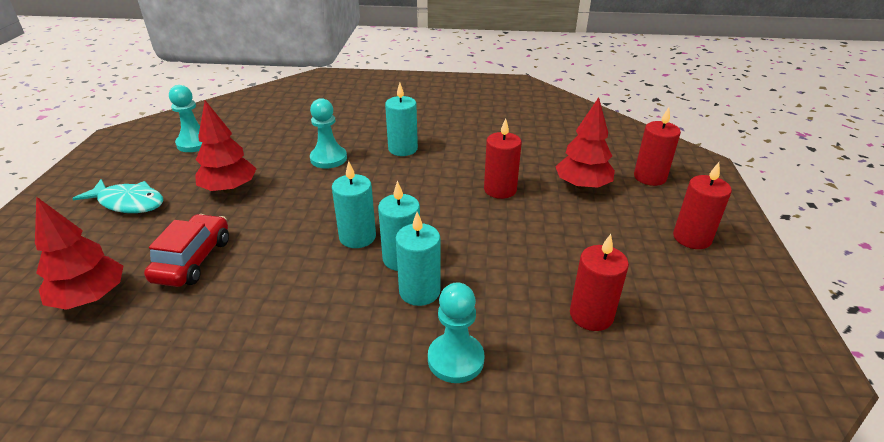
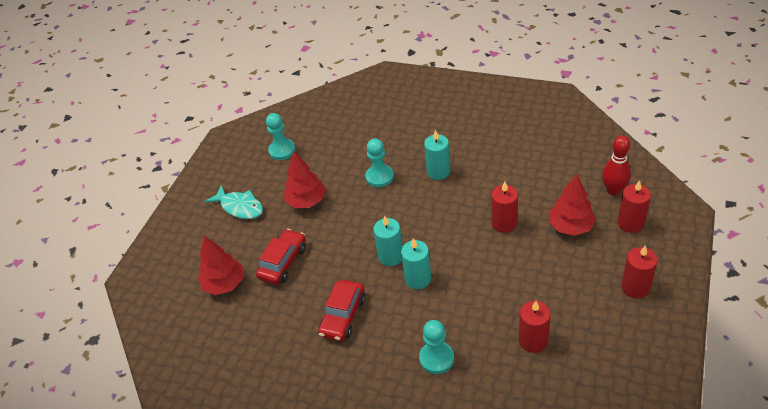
camera: 20 degrees right, 10 degrees up
turquoise candle [396,212,440,306] -> none
none -> red car [318,280,366,341]
none -> red bowling pin [602,135,631,195]

